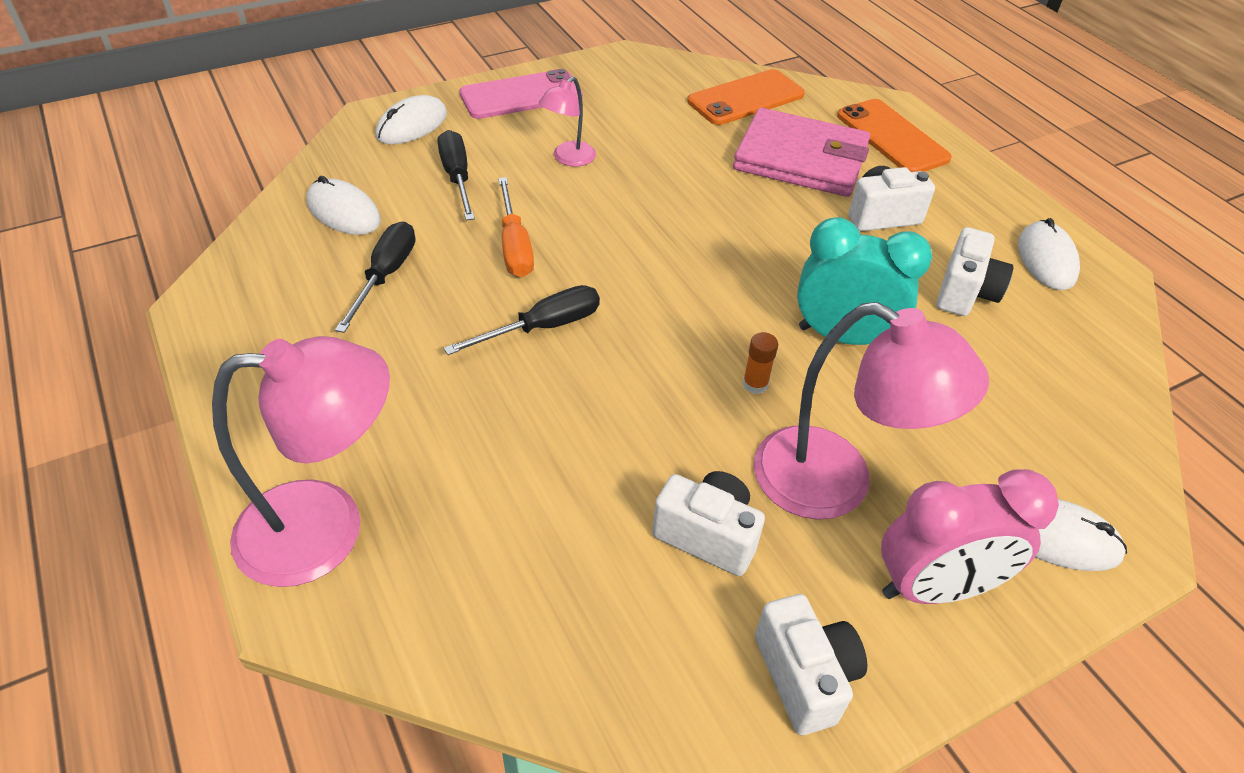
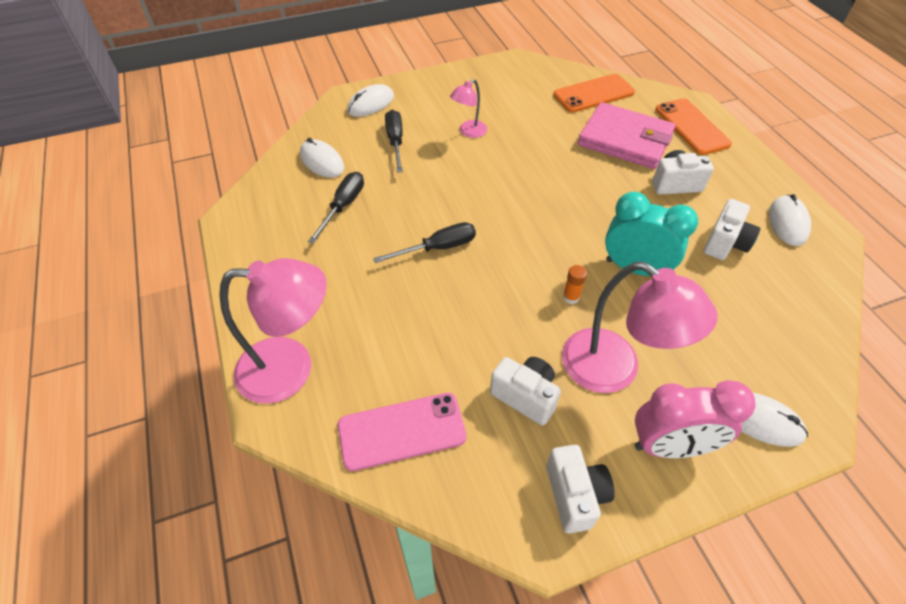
camera: 10 degrees right, 5 degrees up
pink phone [460,69,583,119] -> pink phone moved to [338,393,467,471]
orange screwdriver [498,177,534,277] -> none

